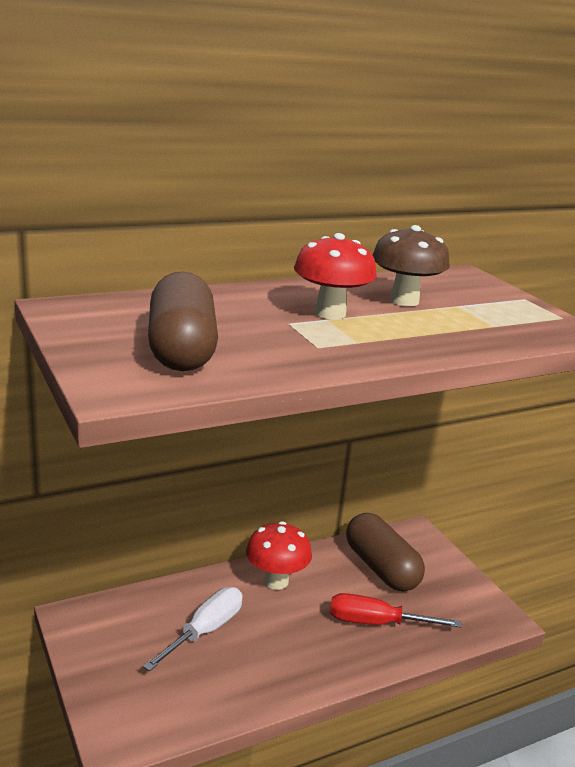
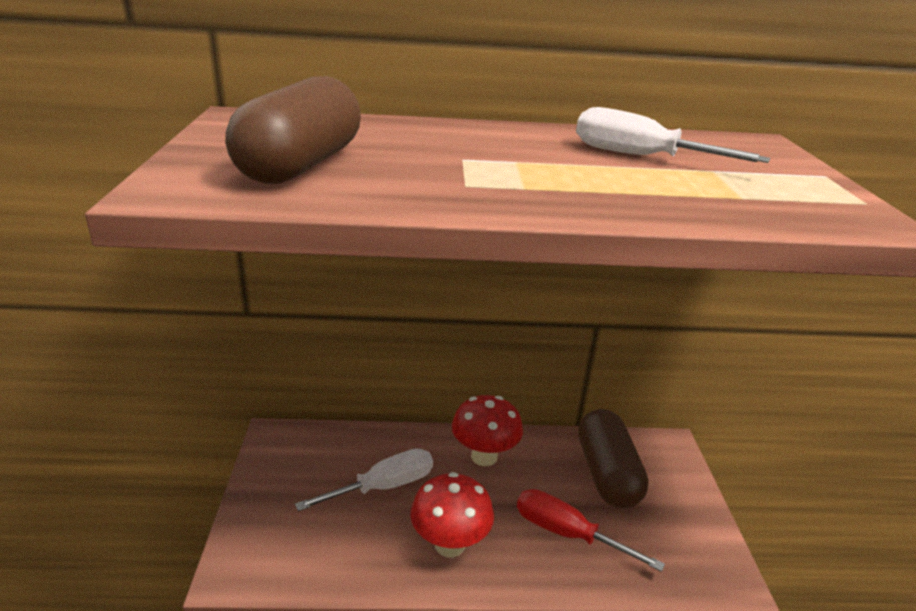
camera: 25 degrees right, 5 degrees up
red mushroom [294,233,377,320] -> red mushroom moved to [410,472,494,557]
brown mushroom [373,225,450,306] -> white screwdriver [576,107,770,163]

